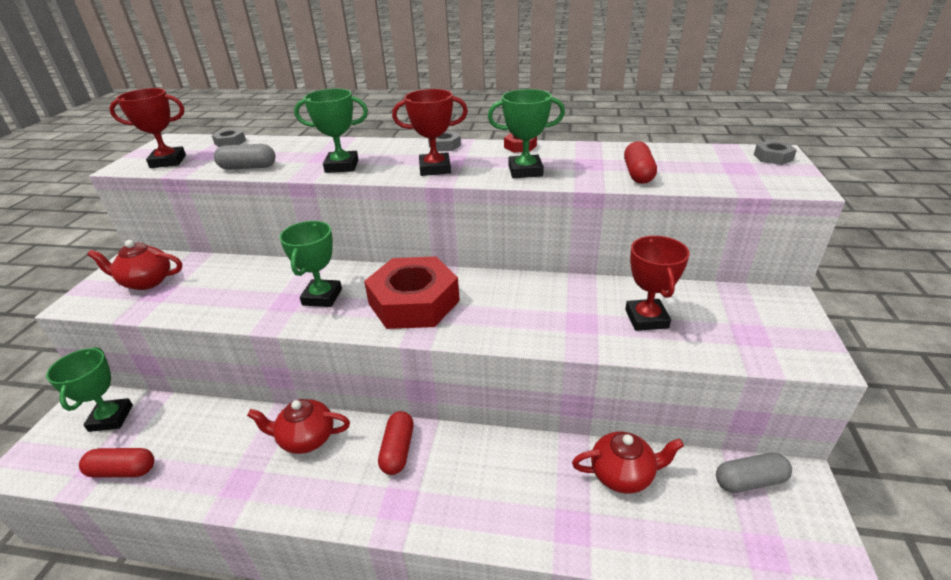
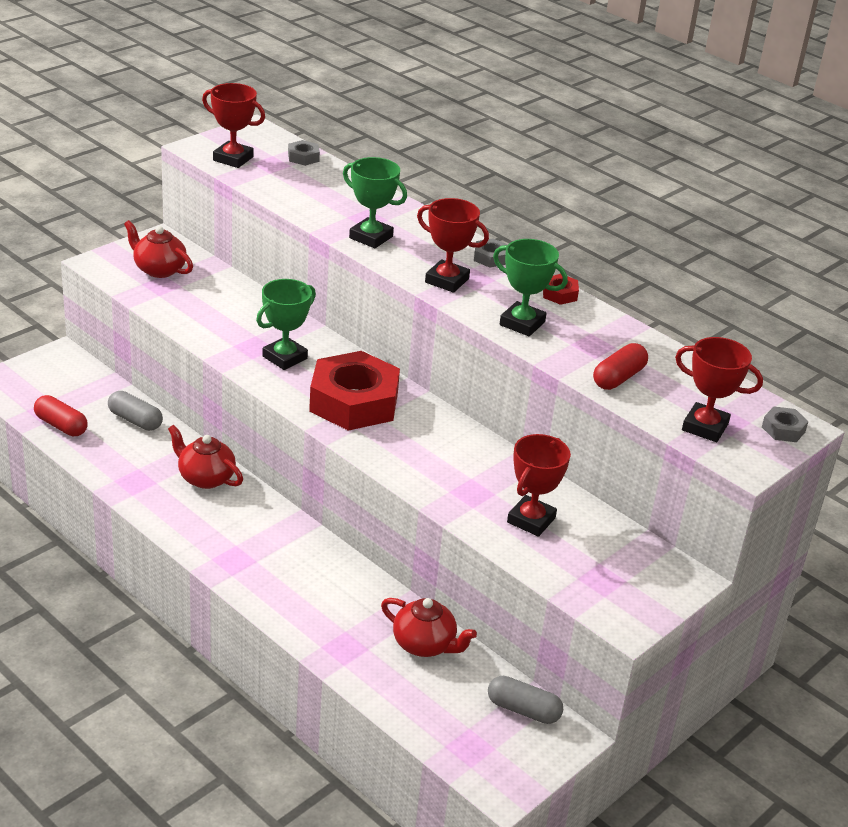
camera: 30 degrees right, 0 degrees up
green trophy [46,347,133,432] -> none
grey capsule [214,144,276,170] -> grey capsule moved to [108,391,163,431]
red capsule [378,411,414,475] -> none
none -> red trophy [675,337,763,442]

